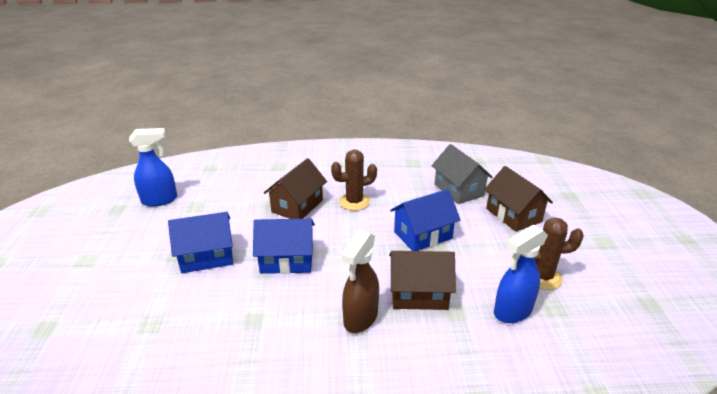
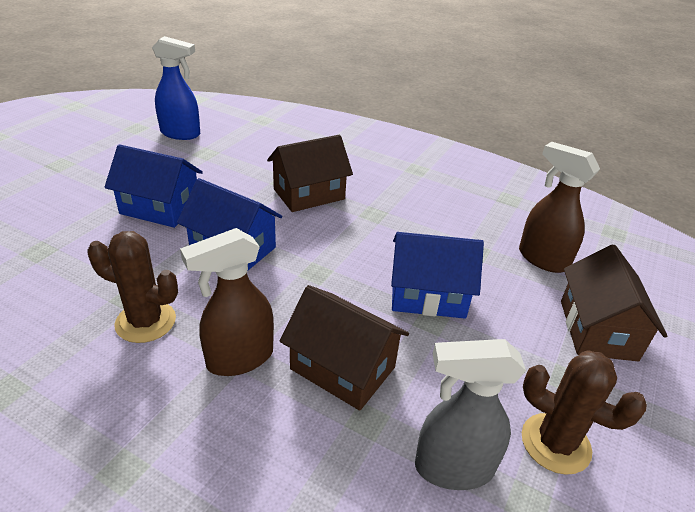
camera: 30 degrees right, 5 degrees up
brown cactus [331,150,377,211] -> brown cactus moved to [88,231,178,343]
grey house [431,144,493,204] -> brown spray bottle [519,142,600,273]
blue spray bottle [494,225,548,323] -> grey spray bottle [415,339,526,490]

